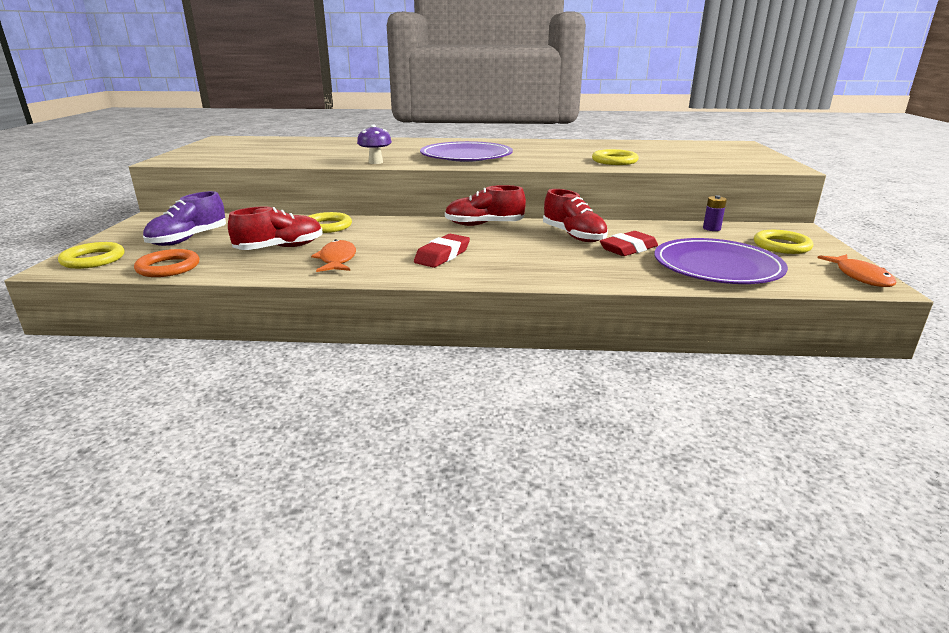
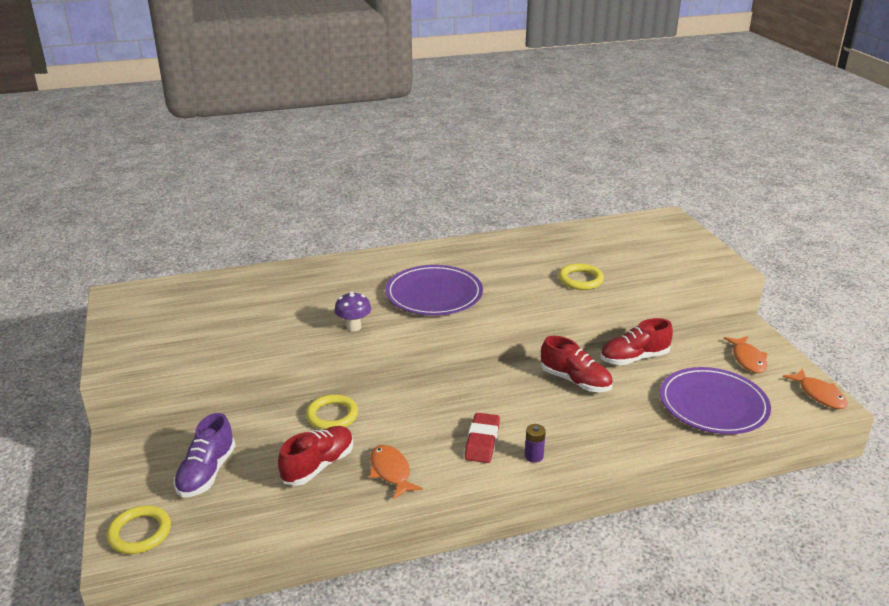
camera: 20 degrees left, 5 degrees up
orange ring [134,249,199,277] -> none
red shoe [445,185,526,226] -> red shoe moved to [600,318,673,365]
red eraser [600,231,658,256] -> none
purple battery [703,195,727,231] -> purple battery moved to [525,424,546,463]
yellow ring [754,230,813,254] -> orange fish [724,336,768,373]

